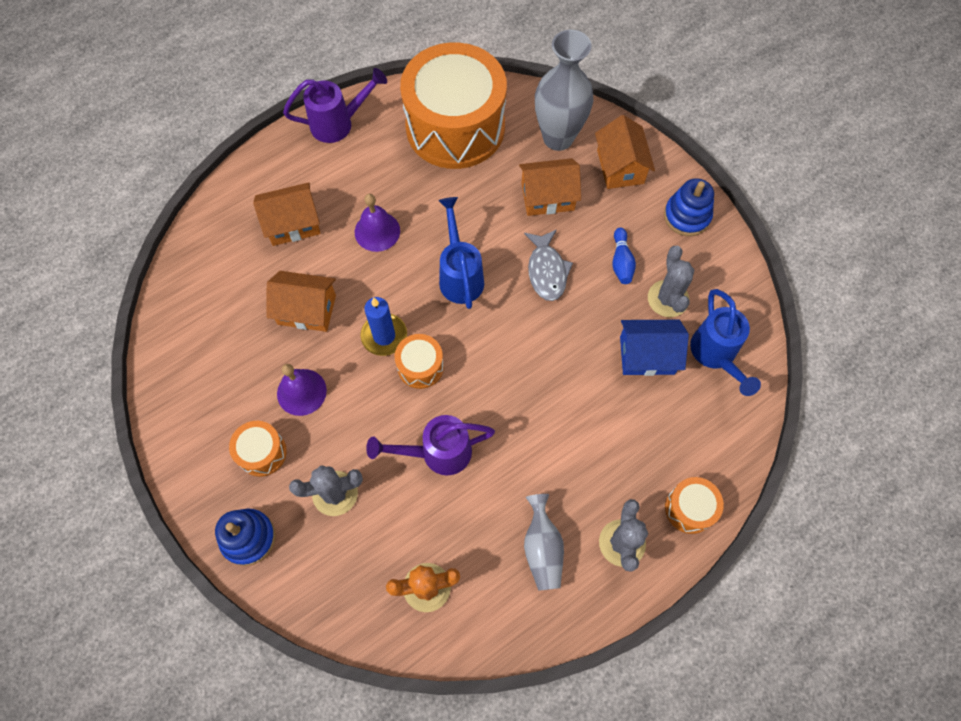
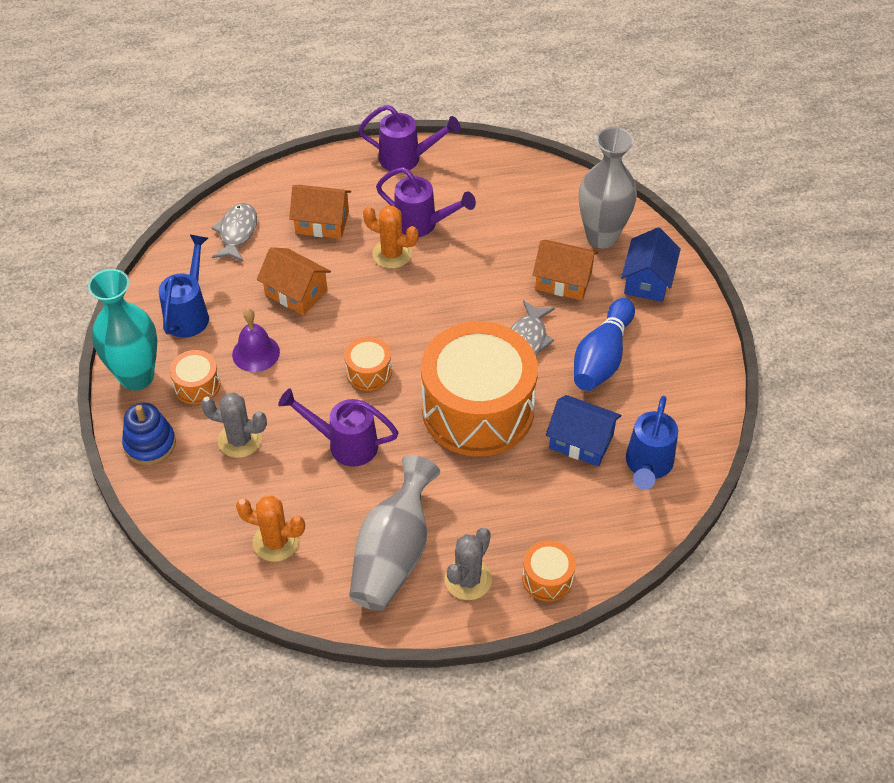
camera: 25 degrees right, 15 degrees down
purple bell [355,194,400,252] -> orange cactus [363,206,419,268]
blue candle [360,297,407,356] -> none
orange drum [400,43,507,169] -> orange drum moved to [421,321,538,457]
blue watering can [438,197,484,309] -> blue watering can moved to [159,234,209,338]
grey vase [524,494,564,591] -> grey vase [349,455,440,611], size x1.73
orange house [595,115,655,189] -> blue house [621,227,681,302]
blue bowling pin [612,228,636,284] -> blue bowling pin [574,298,635,391], size x1.94
grey cactus [648,246,694,317] -> none
blue stacking toy [664,178,714,236] -> none
none -> turquoise vase [88,269,157,391]
none -> grey fish [212,203,257,262]
none -> purple watering can [376,167,476,237]

